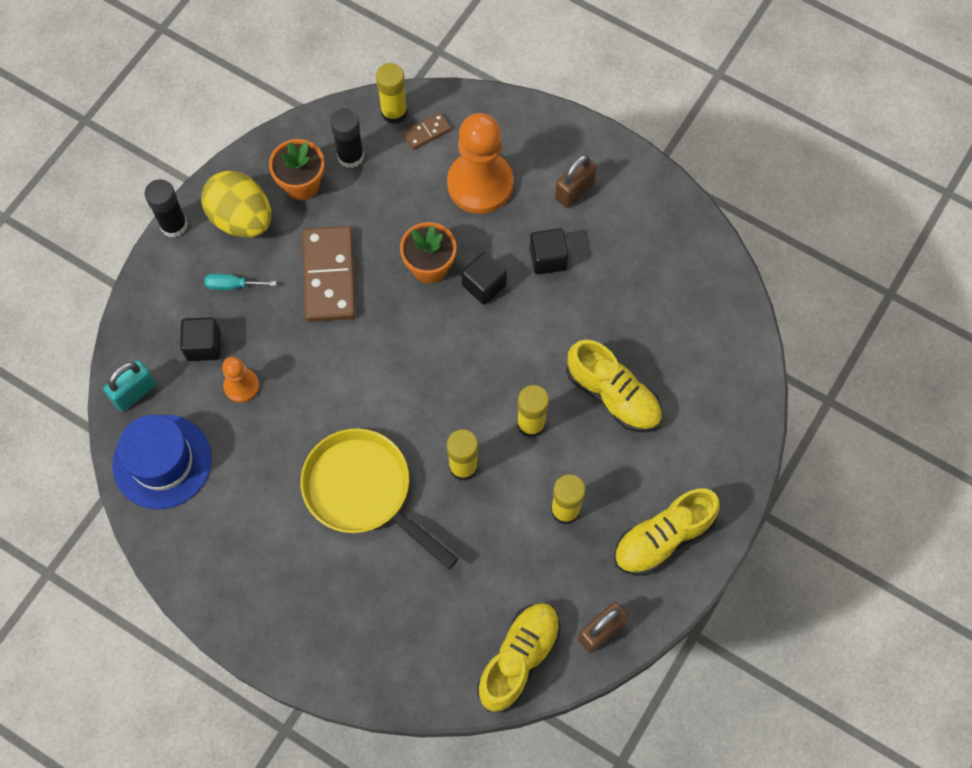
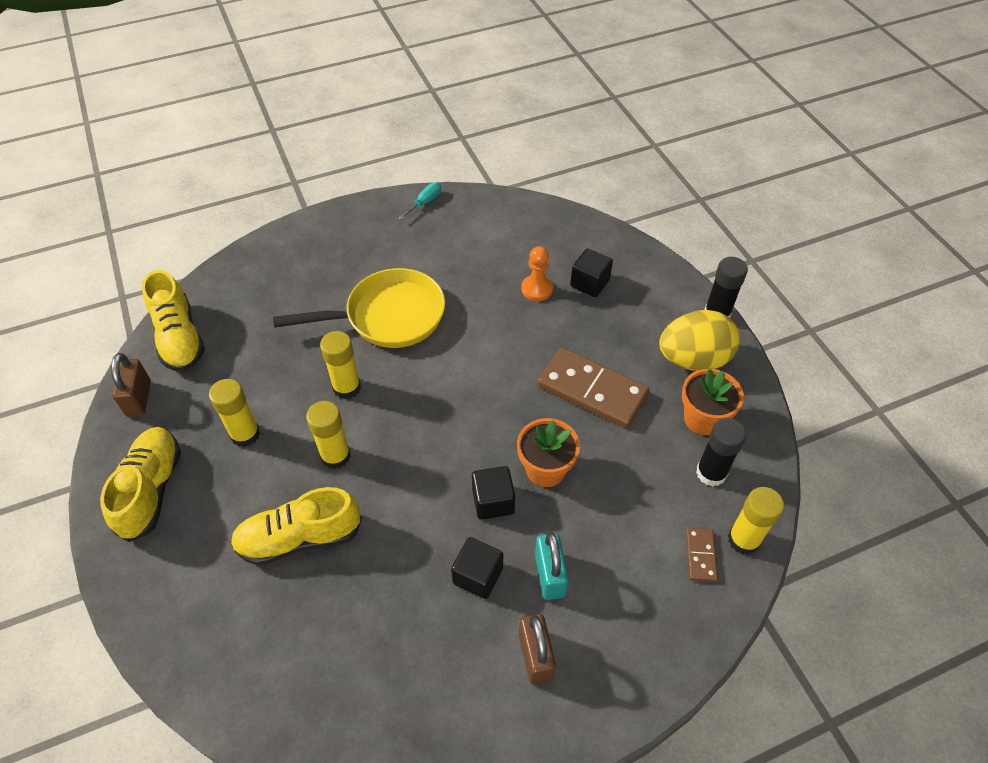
camera: 125 degrees right, 15 degrees down
turquoise padlock [103,360,156,412] -> turquoise padlock moved to [535,532,569,600]
blue hat [112,415,212,509] -> none
turquoise screwdriver [205,274,276,290] -> turquoise screwdriver moved to [398,182,441,220]
orange pawn [447,113,513,214] -> none

